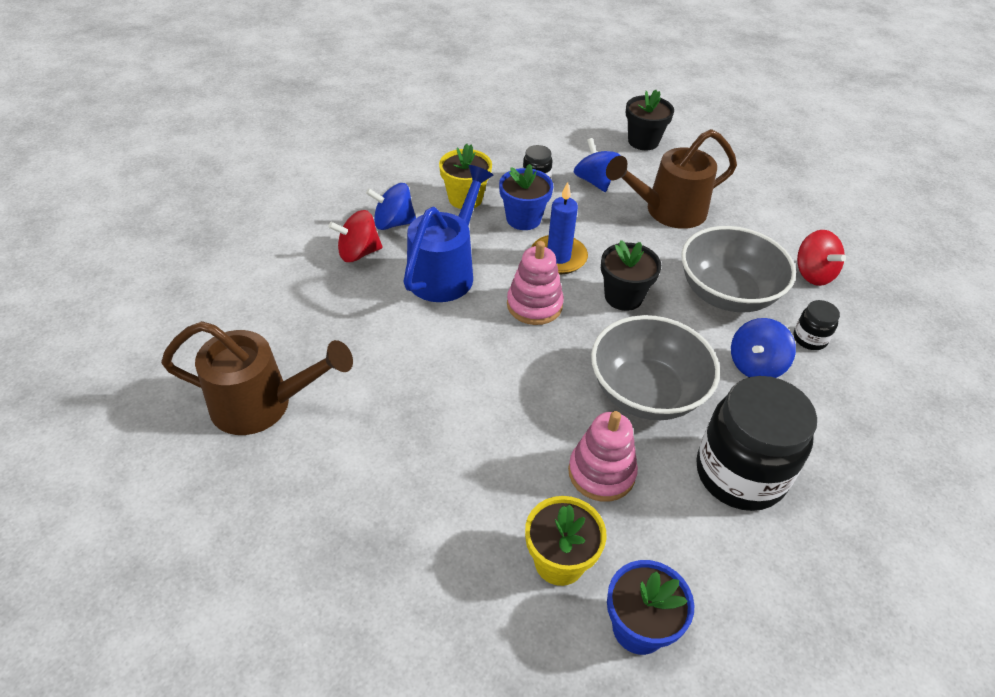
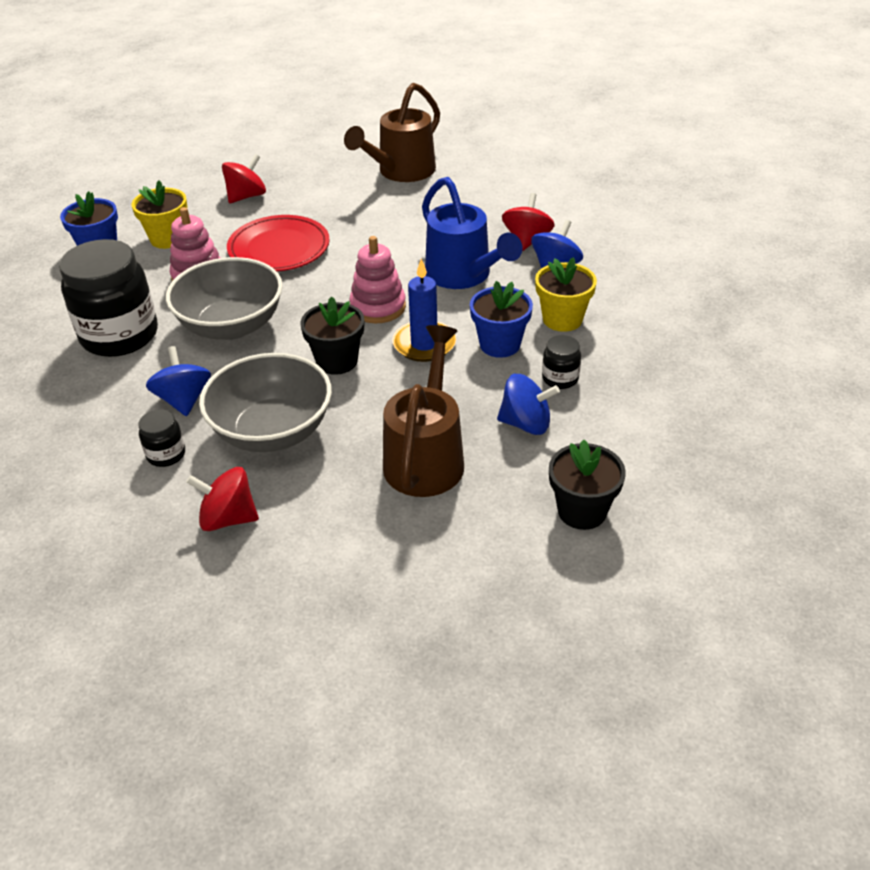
camera: 125 degrees right, 5 degrees down
none -> red spinning top [222,154,266,203]
none -> red plate [227,215,330,272]

